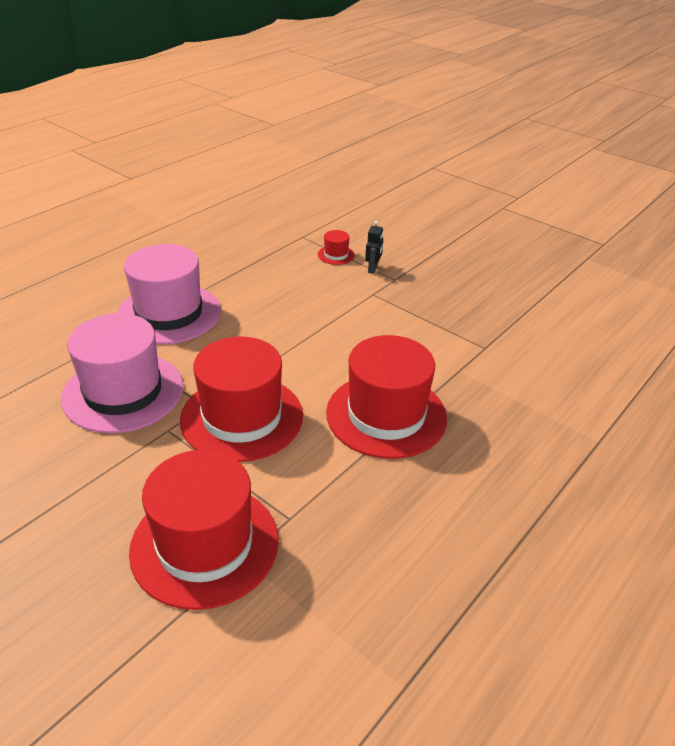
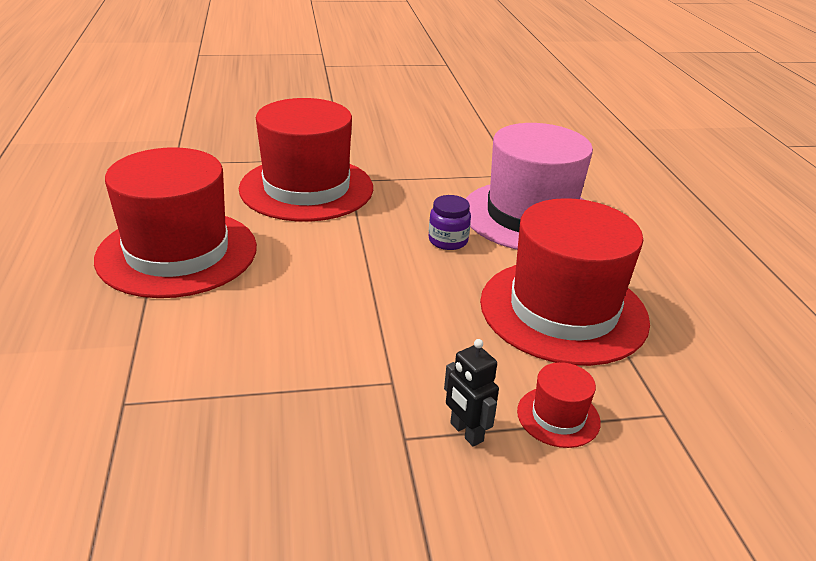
camera: 130 degrees right, 5 degrees down
pink hat [61,313,183,433] -> none
red hat [129,450,279,610] -> red hat moved to [480,198,650,366]
none -> purple jar [429,195,471,250]

